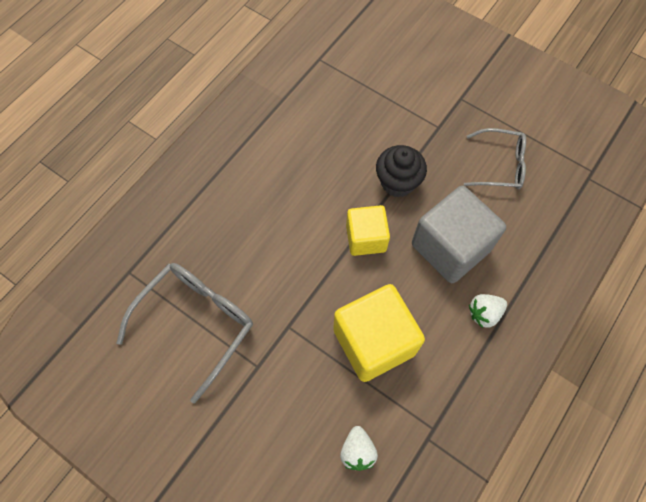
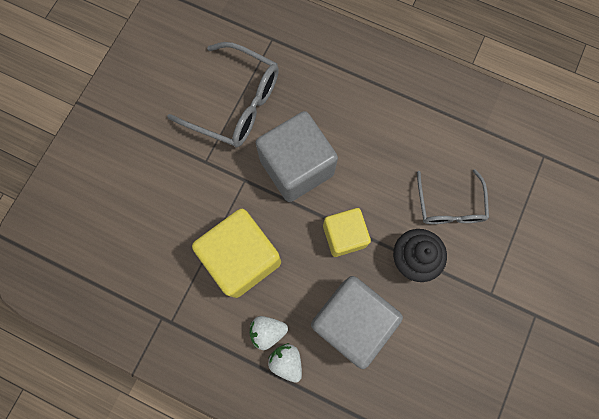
camera: 80 degrees right, 10 degrees up
white strawberry [340,426,378,471] -> white strawberry moved to [250,316,288,350]
grey glasses [464,128,526,189] -> grey glasses moved to [417,169,489,224]
none -> grey cube [256,111,338,202]

